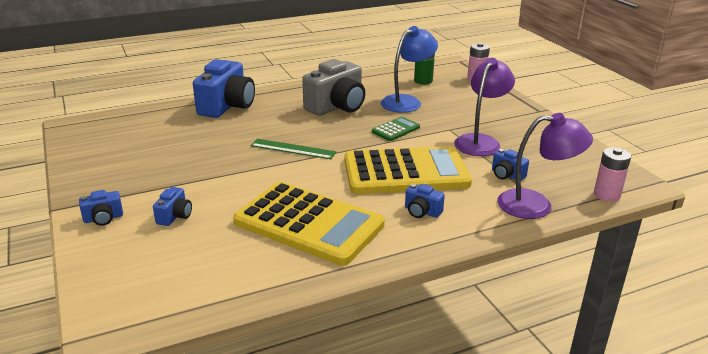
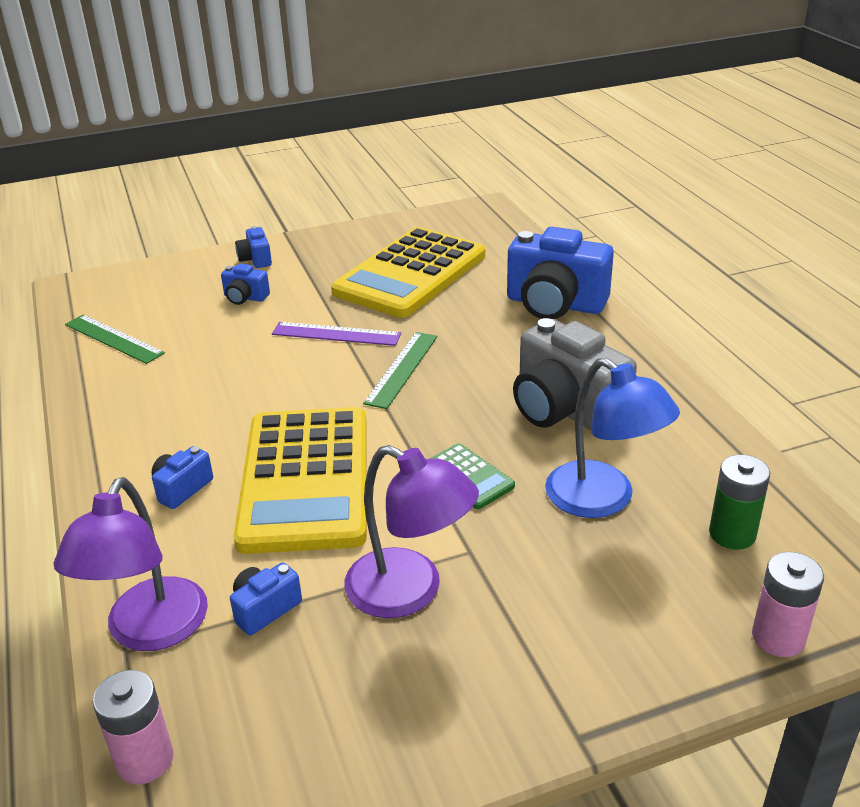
camera: 95 degrees right, 5 degrees up
yellow calculator [233,182,385,266] -> yellow calculator moved to [331,227,485,318]
none -> green ruler [65,315,165,364]
none -> purple ruler [272,322,401,346]

